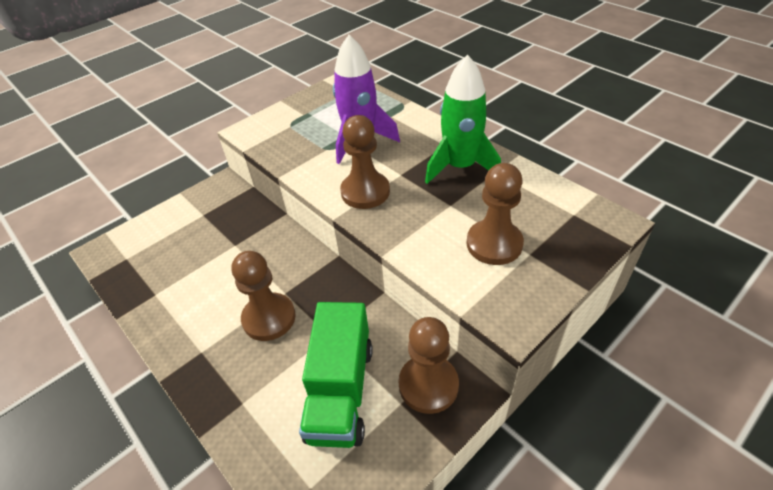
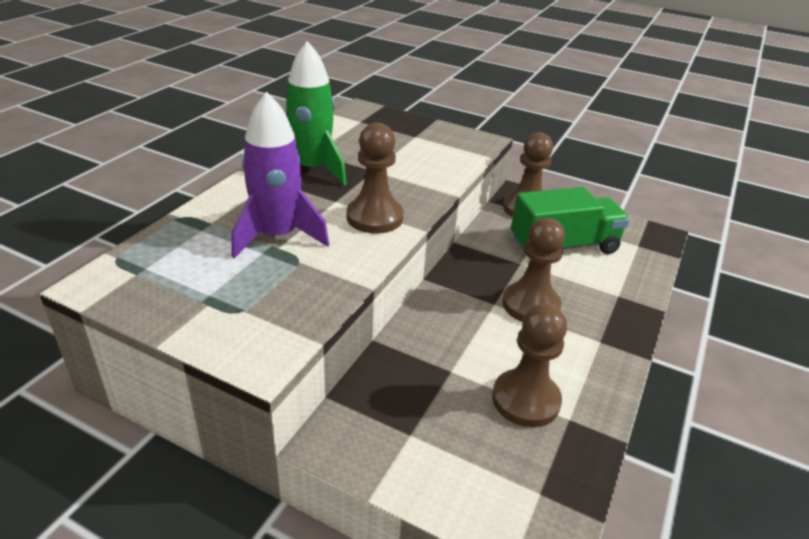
camera: 115 degrees left, 10 degrees down
brown pawn [467,163,524,265] -> brown pawn moved to [492,304,567,427]

